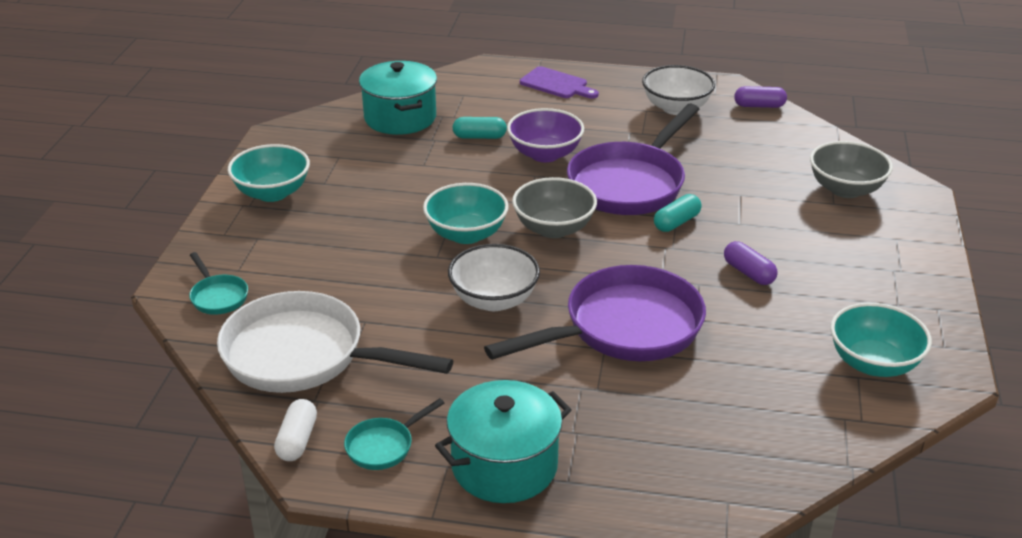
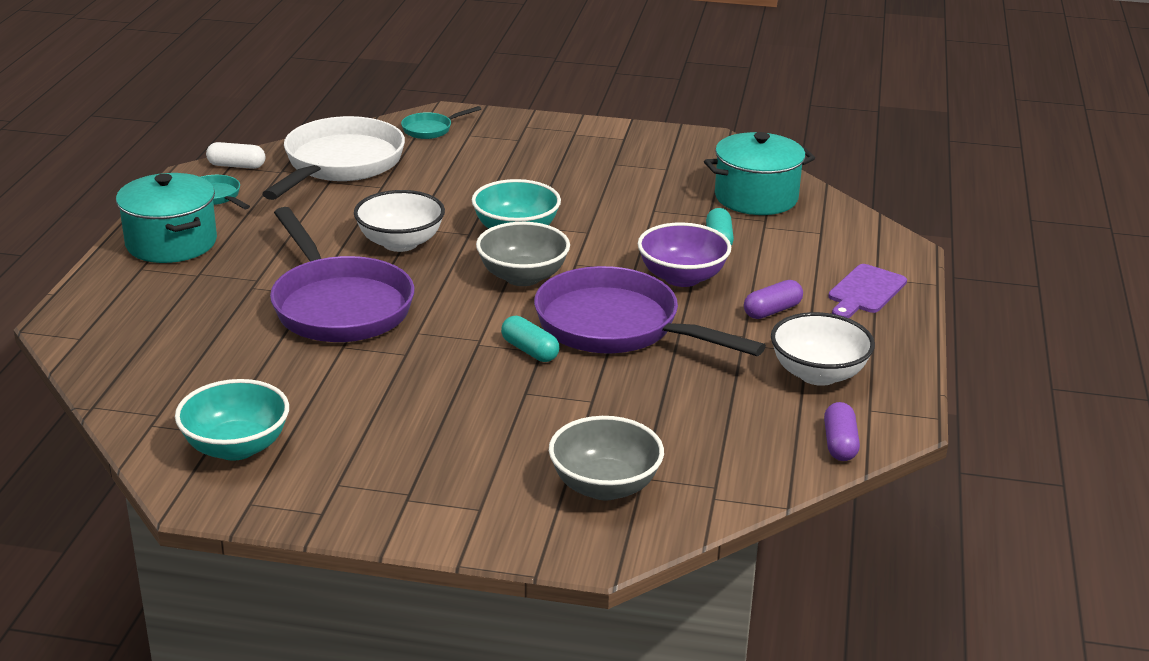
camera: 90 degrees right, 5 degrees down
turquoise bowl [228,144,310,202] -> none
purple capsule [724,241,777,285] -> purple capsule moved to [744,280,803,319]

